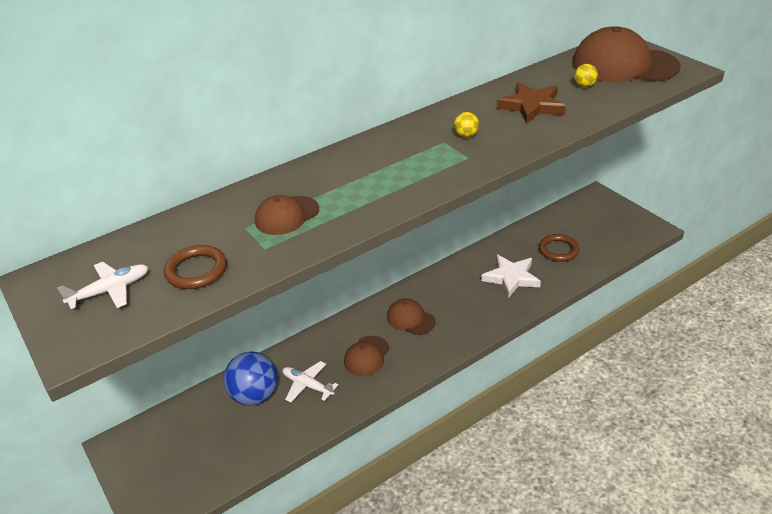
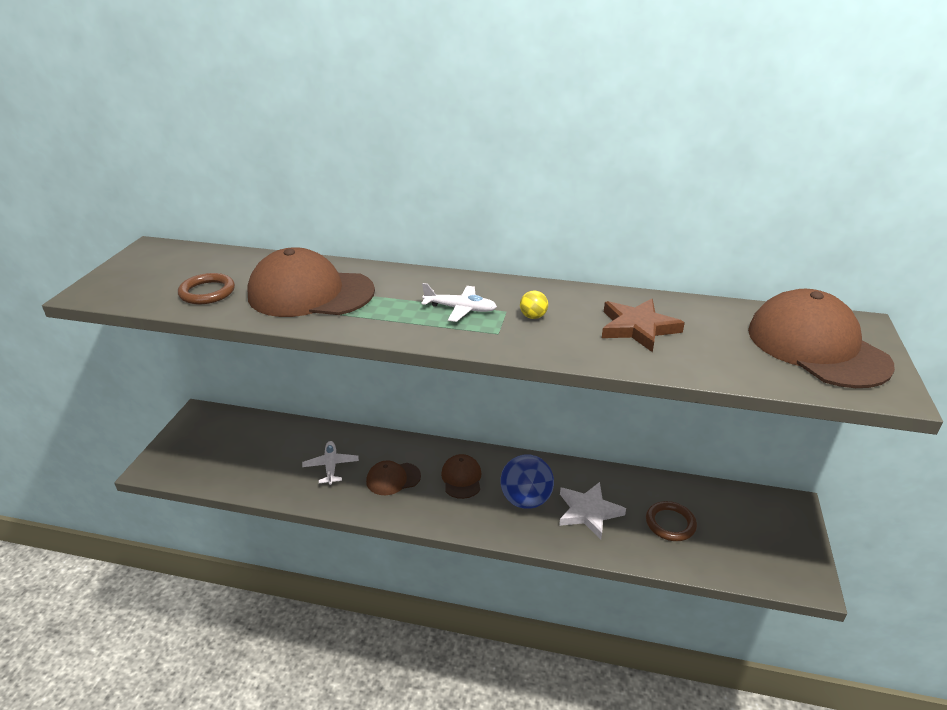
camera: 45 degrees right, 5 degrees down
white plane [57,262,148,309] -> white plane moved to [421,283,497,322]
blue ball [223,352,278,406] -> blue ball moved to [500,454,554,509]
brown cap [255,195,319,235] -> brown cap [248,247,375,317], size x1.96
yellow ball [574,64,598,87] -> none

